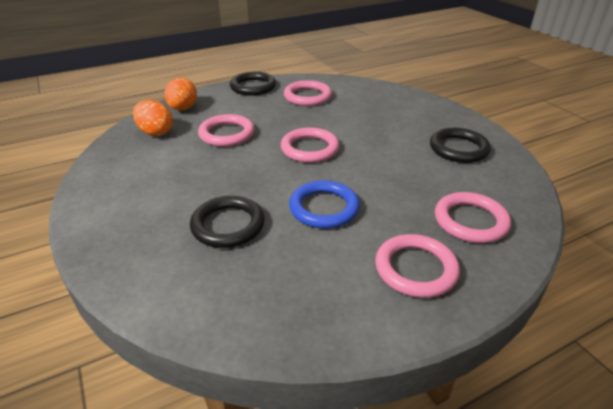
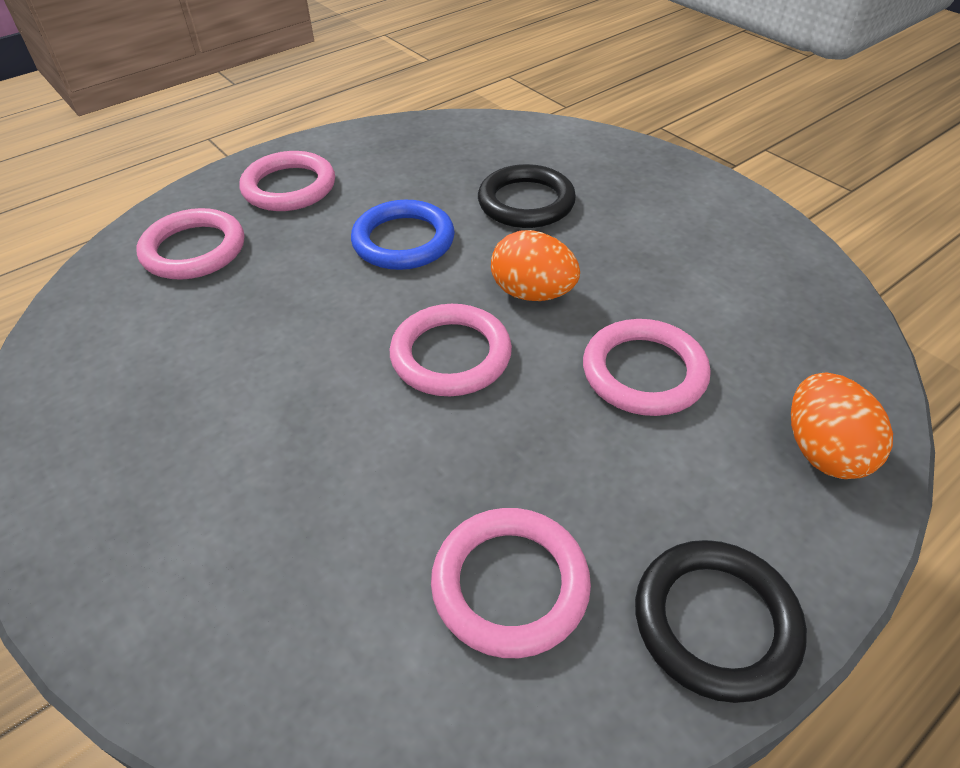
camera: 170 degrees right, 10 degrees up
orange egg [133,100,173,136] -> orange egg moved to [491,230,580,301]
black ring [430,128,491,163] -> none

